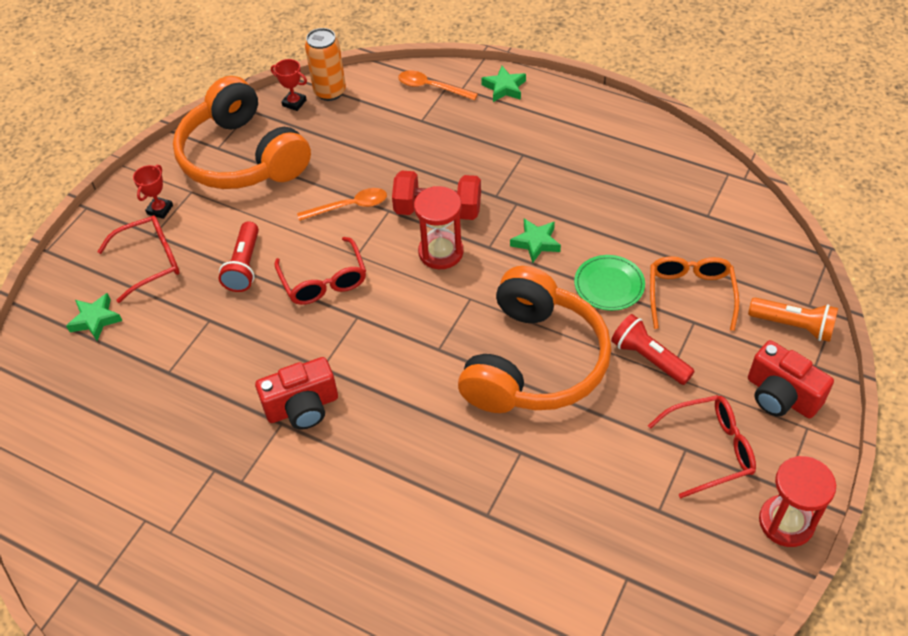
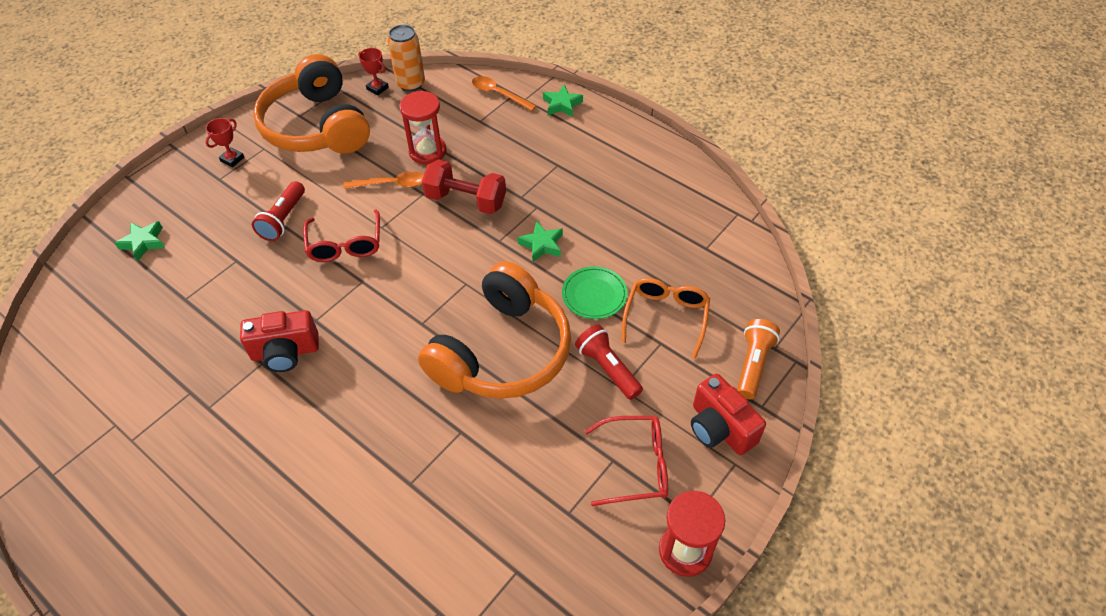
camera: 10 degrees right, 0 degrees up
red glasses [97,215,180,303] -> none
red hourglass [414,186,464,269] -> red hourglass moved to [400,91,446,164]
orange flashlight [748,297,838,342] -> orange flashlight turned 105 degrees counterclockwise [737,319,780,399]

